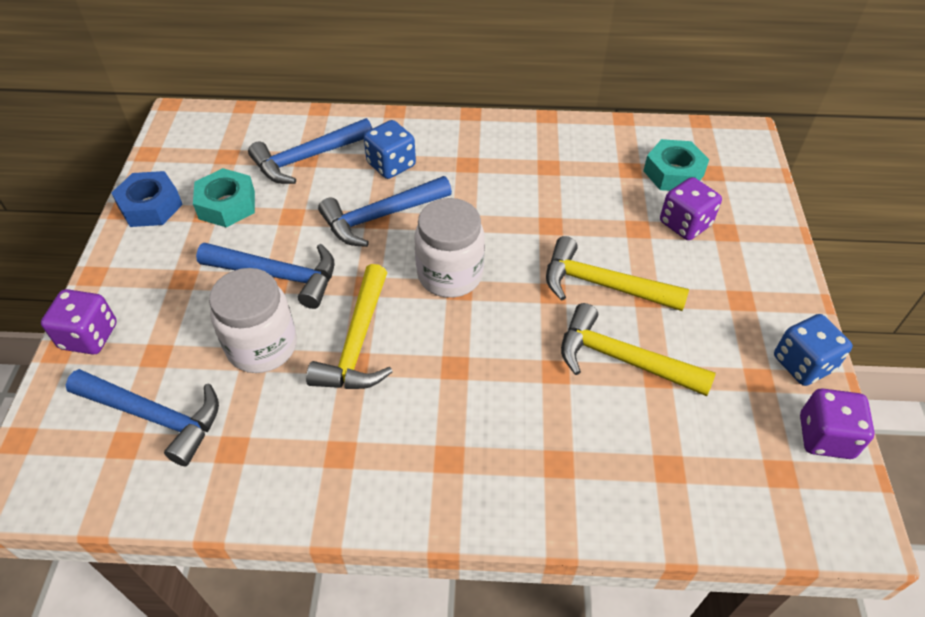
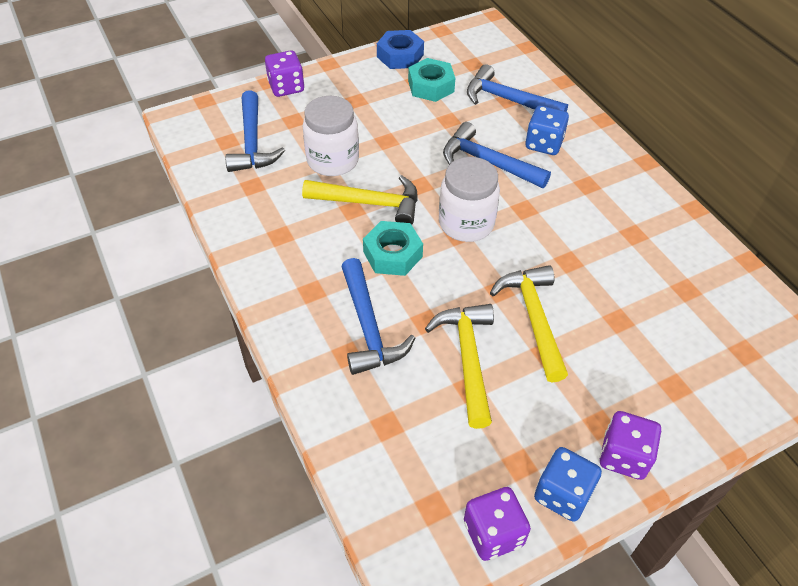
camera: 60 degrees right, 0 degrees up
blue hammer [196,243,334,309] -> blue hammer moved to [341,258,415,375]
yellow hammer [306,264,393,389] -> yellow hammer turned 150 degrees counterclockwise [302,175,418,225]
turquoise nut [643,139,709,191] -> turquoise nut moved to [363,221,423,276]
purple dice [660,177,722,240] -> purple dice moved to [600,411,661,480]

